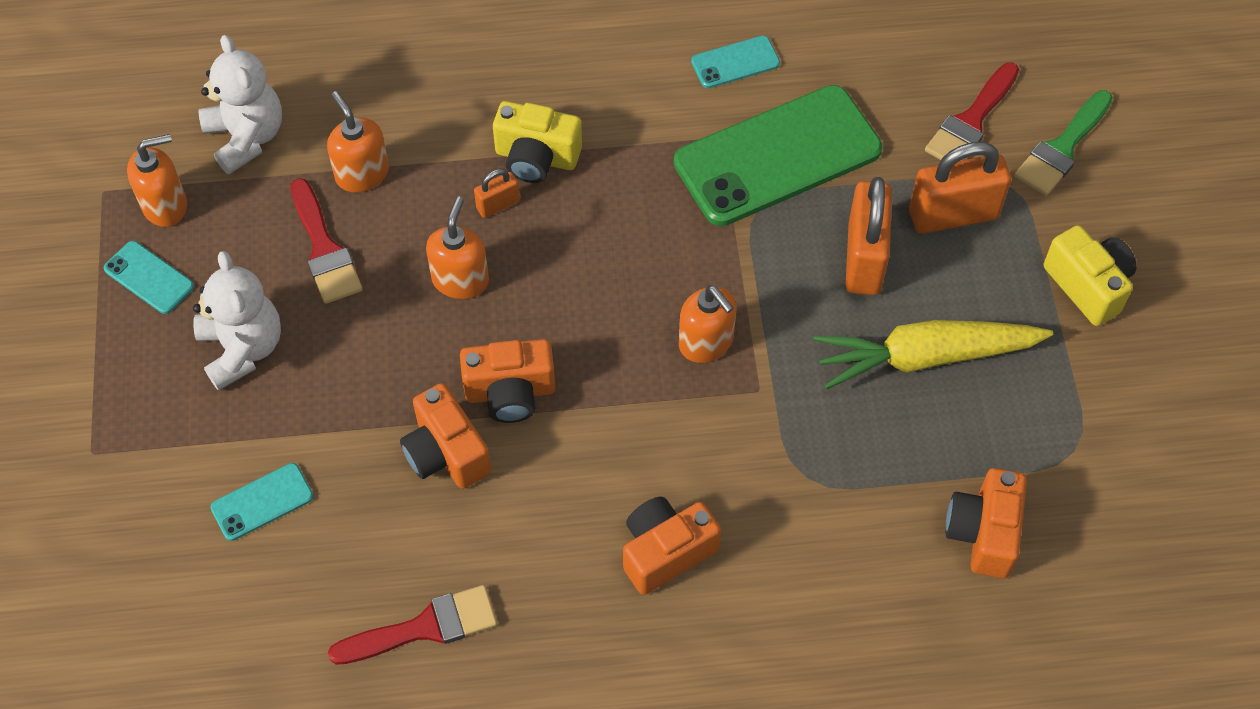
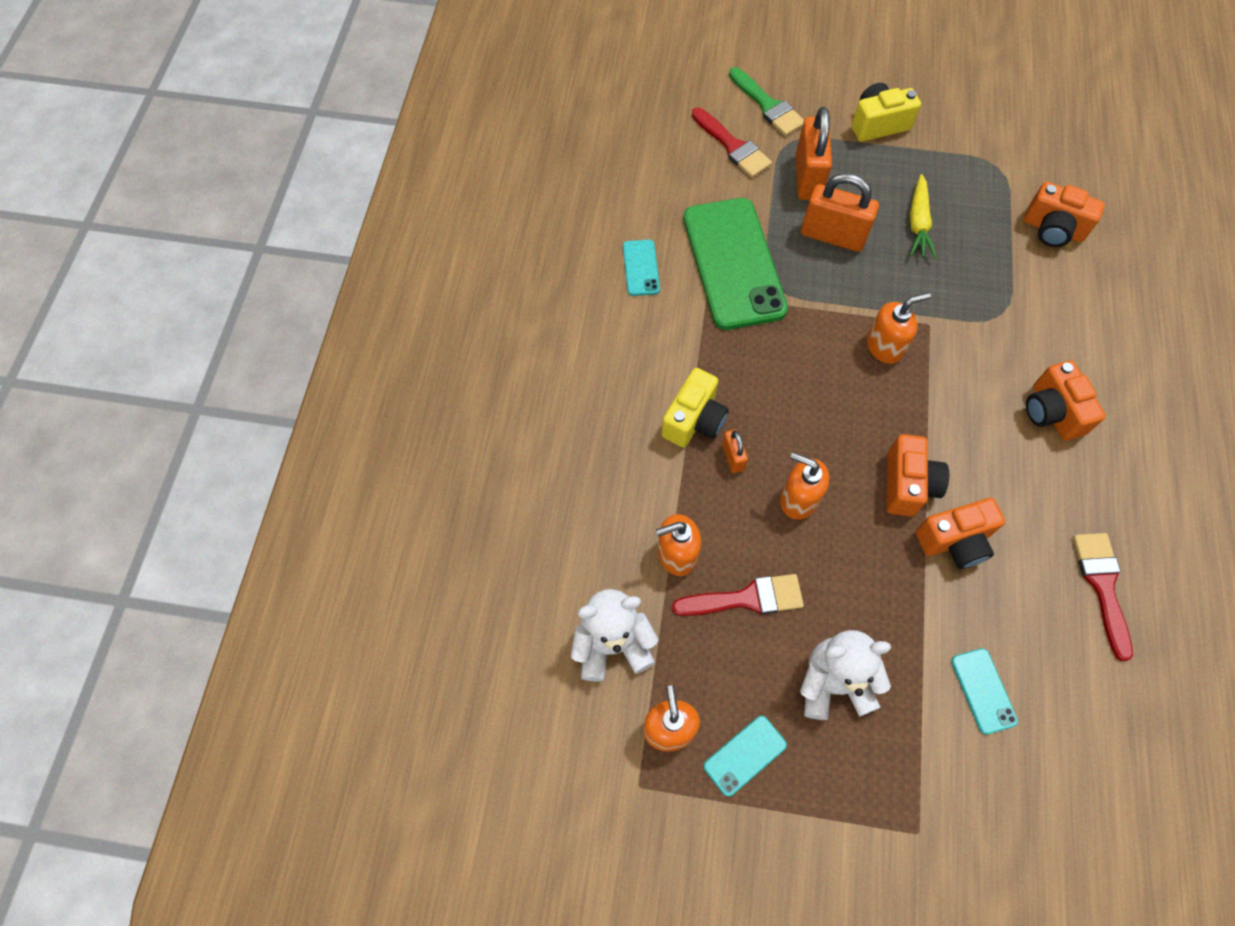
camera: 75 degrees left, 5 degrees up
yellow carrot [813,320,1053,389] -> yellow carrot [910,174,937,258], size x0.63

